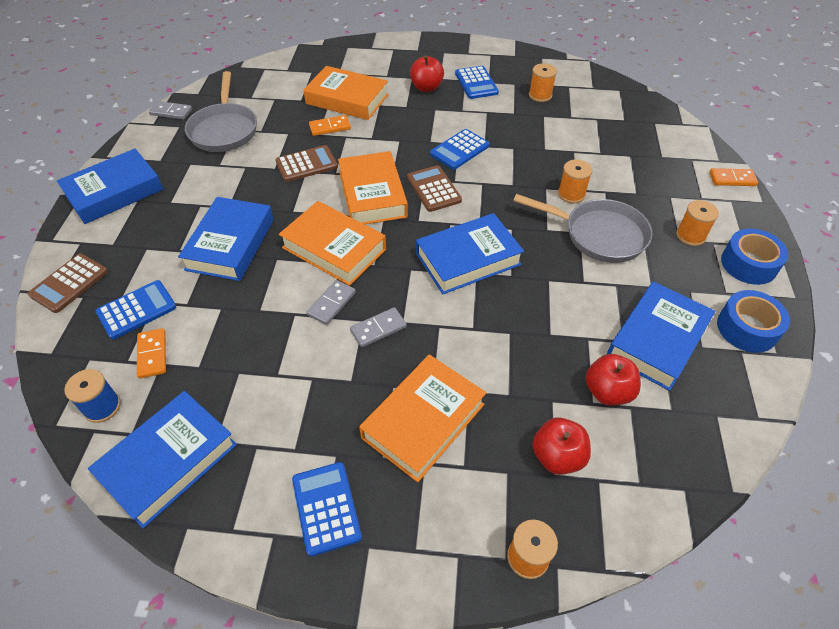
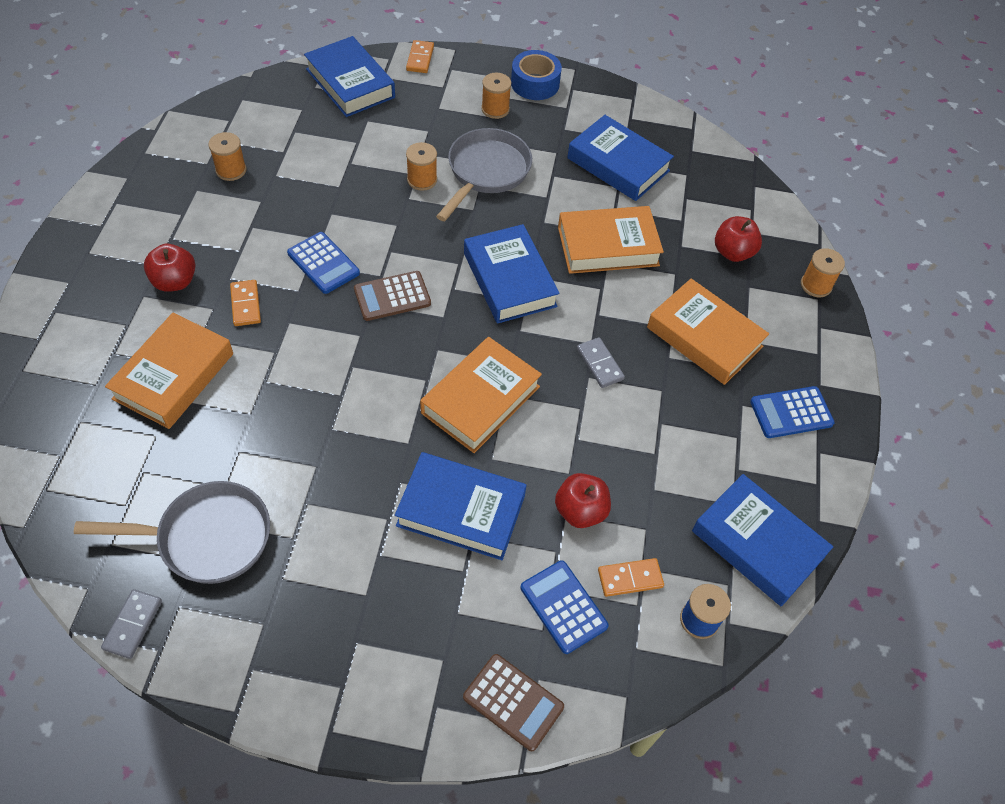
camera: 90 degrees left, 5 degrees up
blue book [57,149,163,224] -> blue book moved to [304,36,395,117]
brown calculator [275,145,338,182] -> none
grey domino [307,280,356,325] -> none
orange domino [309,115,351,136] -> orange domino moved to [230,280,261,326]
orange book [338,151,408,225] -> orange book moved to [558,206,664,274]
blue calculator [455,66,499,99] -> none
red apple [586,354,641,406] -> red apple moved to [555,473,611,528]
blue tape [717,290,790,353] -> none

